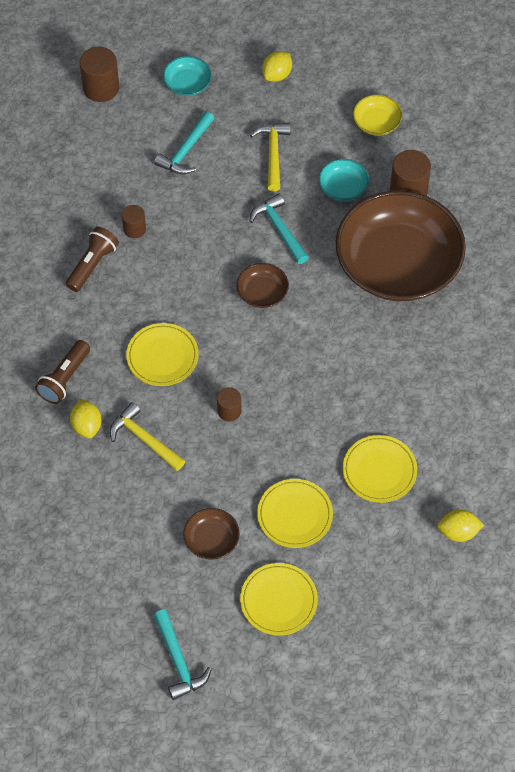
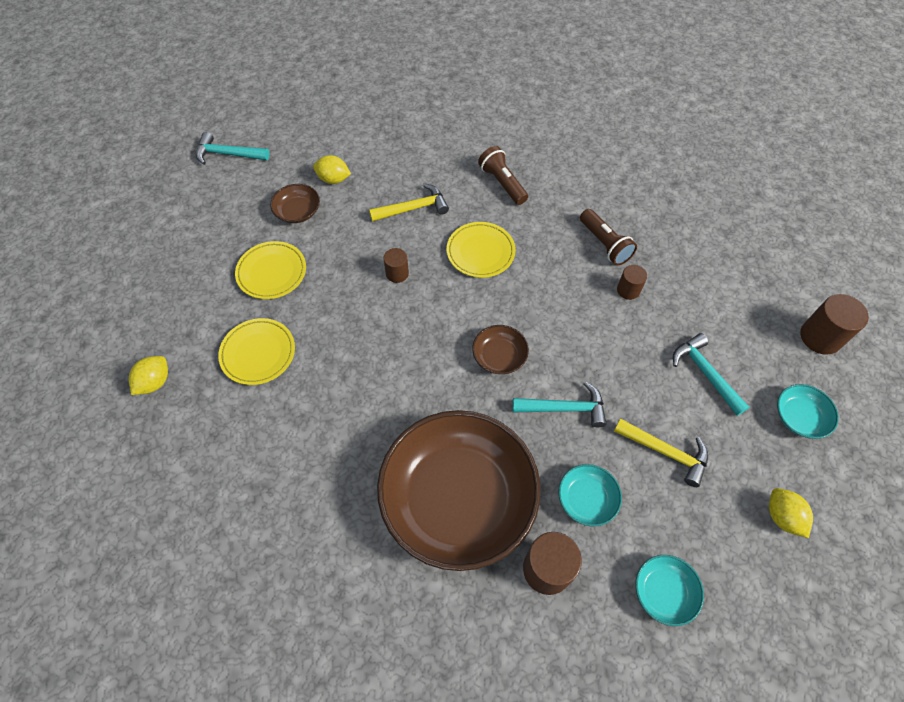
camera: 120 degrees right, 0 degrees up
yellow lemon [70,399,101,438] -> yellow lemon moved to [313,155,351,184]
yellow plate [240,563,318,636] -> none
yellow bowl [353,95,402,136] -> turquoise bowl [635,555,704,626]

